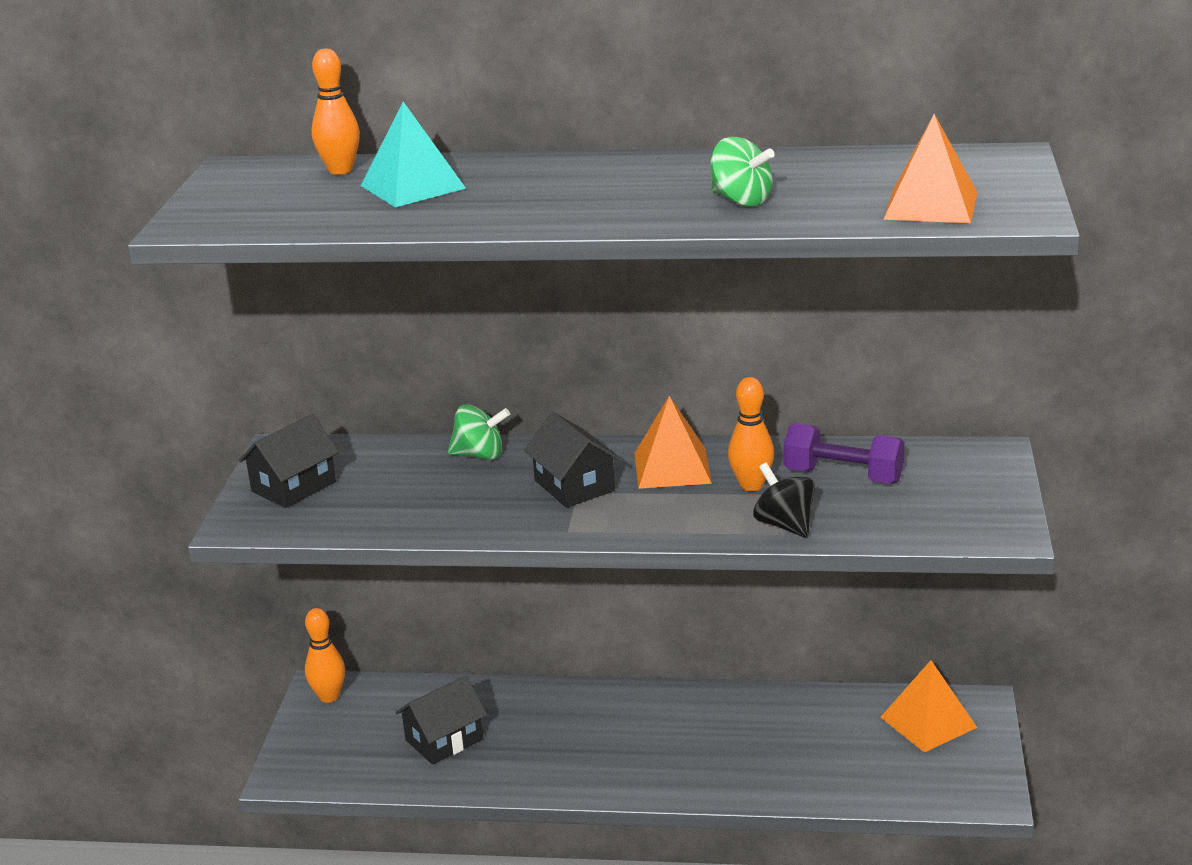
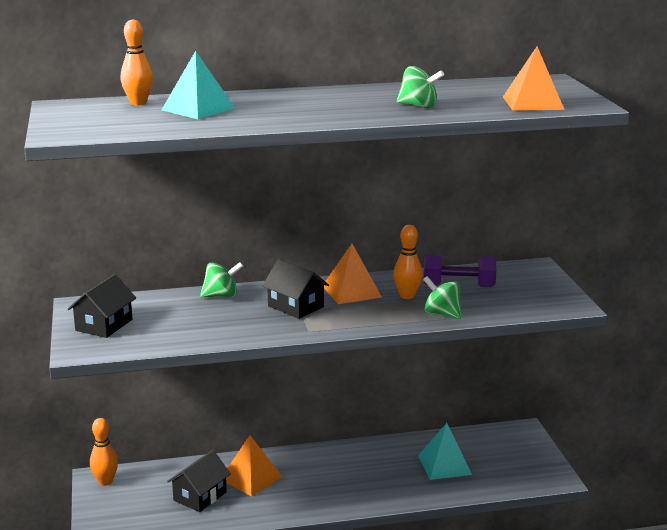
camera: 20 degrees left, 5 degrees down
black spinning top [753,463,815,538] -> green spinning top [423,276,461,319]
orange pyramid [880,660,977,752] -> orange pyramid moved to [226,435,283,496]
none -> turquoise pyramid [418,423,472,480]

